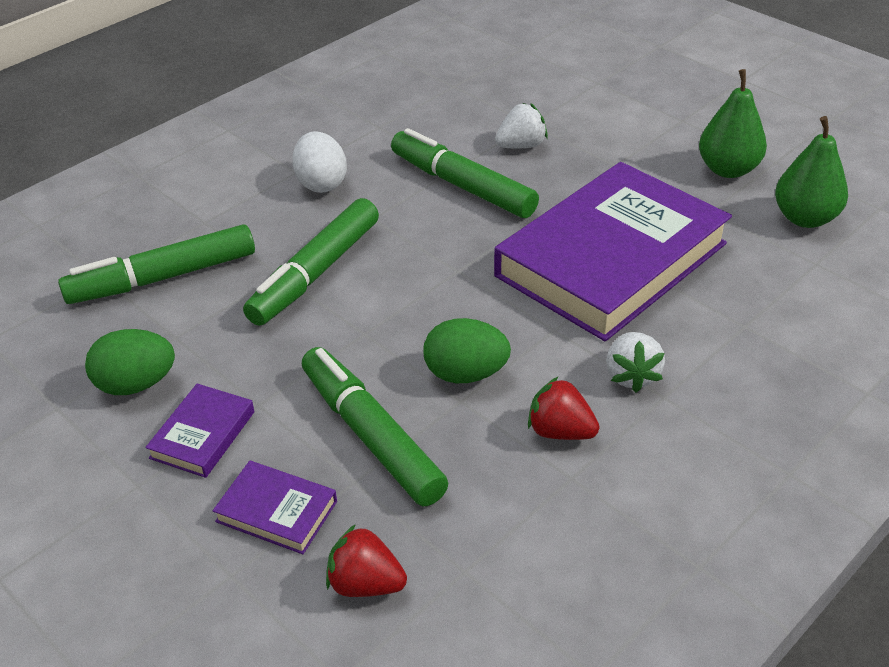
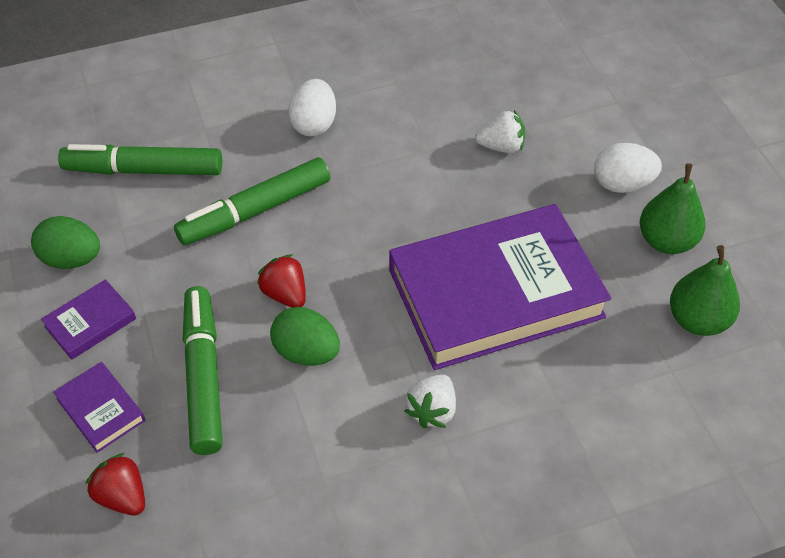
camera: 25 degrees right, 10 degrees up
green marker [391,128,539,218] -> none
red strawberry [528,376,600,440] -> red strawberry moved to [257,254,306,308]
none -> white egg [594,143,662,193]

